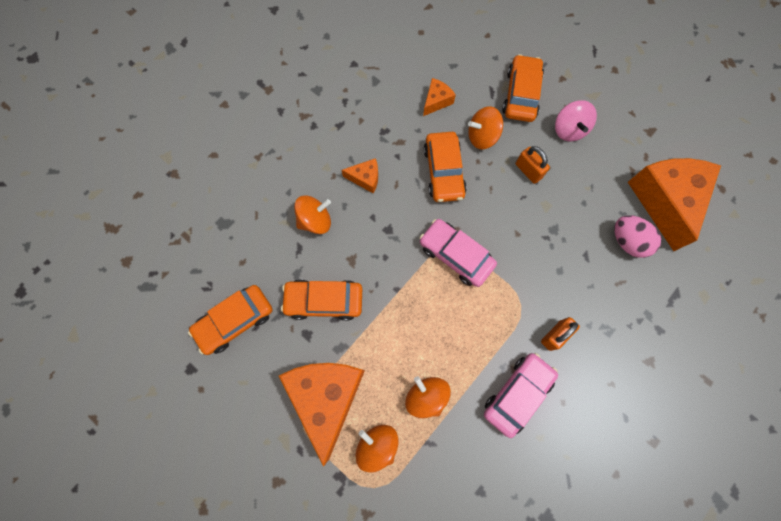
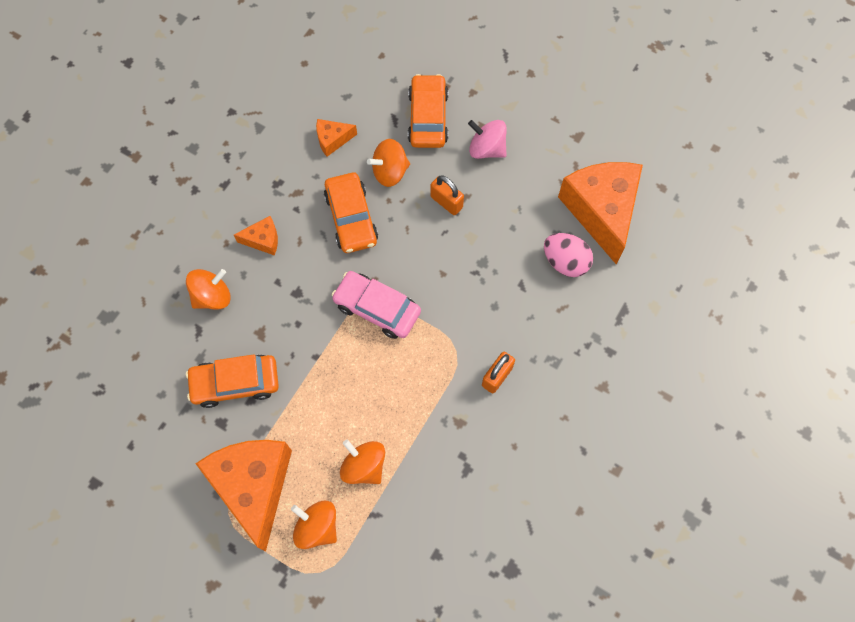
camera: 10 degrees left, 5 degrees down
orange car [188,285,273,355] -> none
orange cheese [423,78,456,116] -> orange cheese turned 135 degrees counterclockwise [316,119,357,157]
pink car [484,353,558,438] -> none
pink spinning top [555,100,597,141] -> pink spinning top turned 135 degrees clockwise [468,120,507,159]

